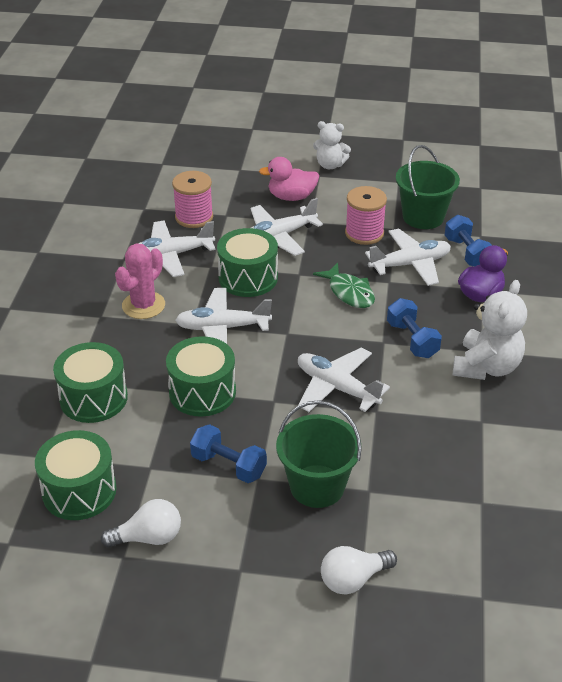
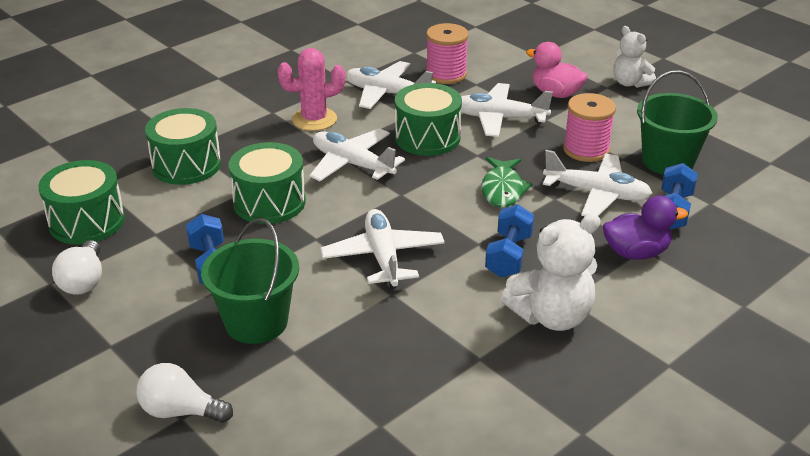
camera: 40 degrees right, 5 degrees down
white light bulb [101,499,181,548] -> white light bulb turned 60 degrees clockwise [52,240,102,295]

